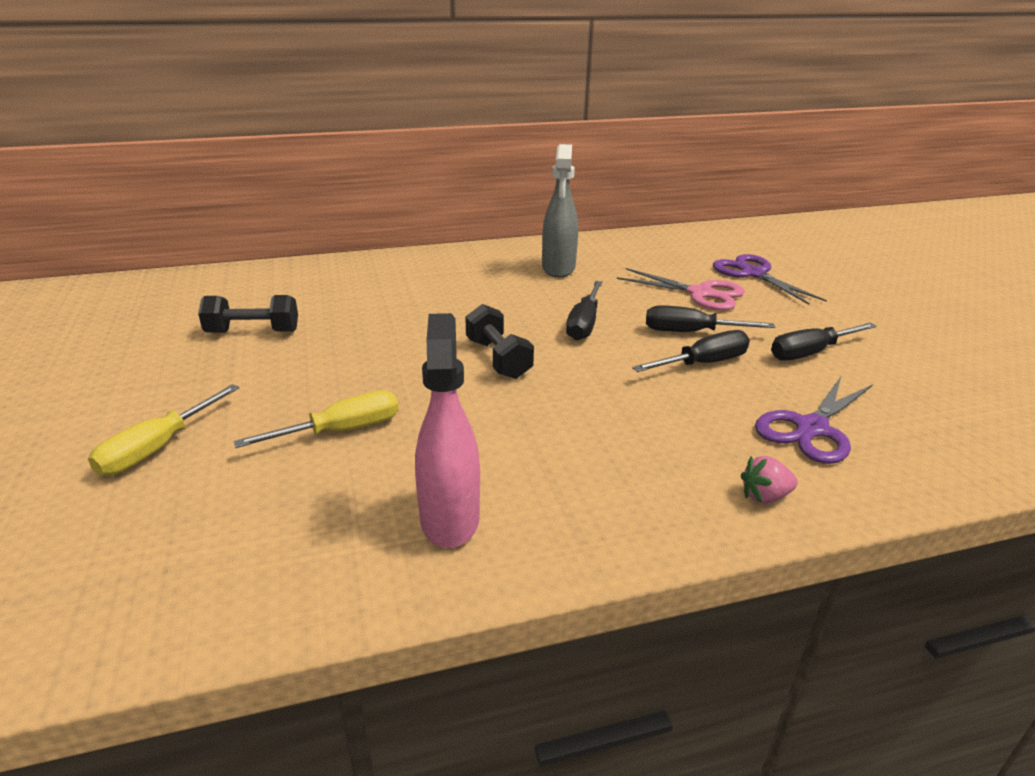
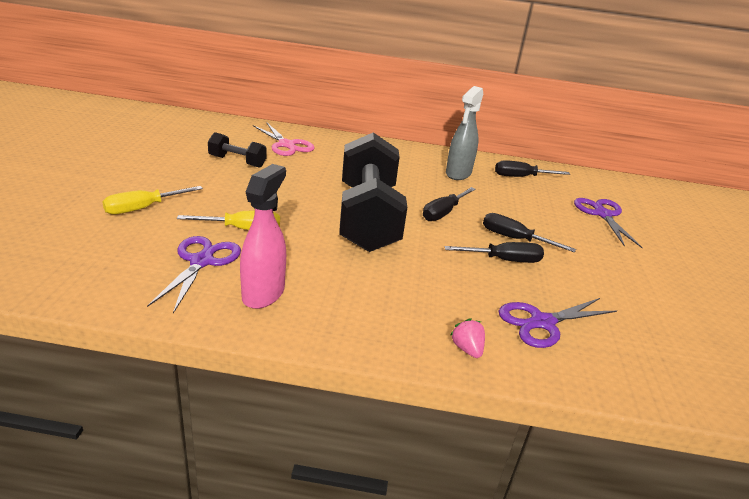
camera: 20 degrees right, 0 degrees up
black dumbbell [465,304,534,379] -> black dumbbell [339,132,407,252], size x2.25
pink scissors [617,268,745,311] -> pink scissors moved to [253,122,315,156]
pink strawberry [741,456,798,504] -> pink strawberry turned 60 degrees clockwise [451,318,485,358]
black screwdriver [771,323,877,360] -> black screwdriver moved to [495,160,570,177]
none -> purple scissors [147,236,241,313]

